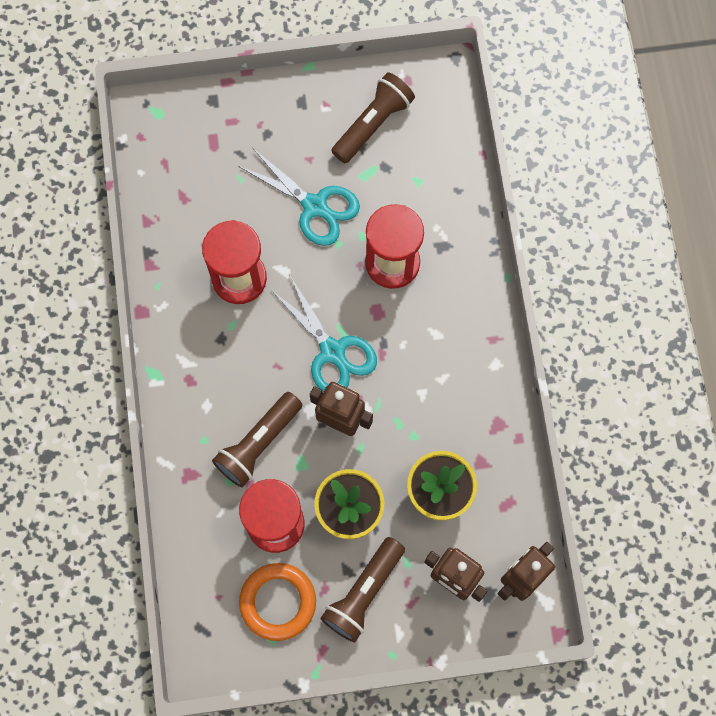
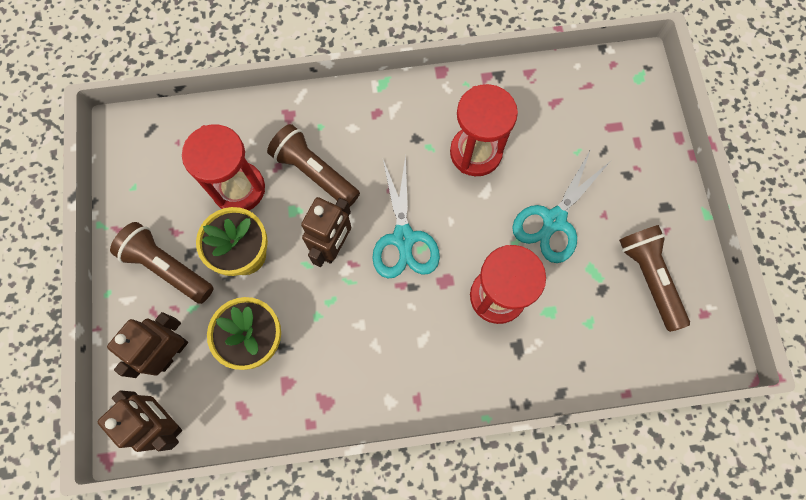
camera: 90 degrees right, 0 degrees up
orange ring [239,563,316,641] -> none
turquoise scissors [270,276,377,392] -> turquoise scissors turned 60 degrees counterclockwise [372,155,440,279]
brown flashlight [331,73,415,163] -> brown flashlight turned 150 degrees counterclockwise [619,225,690,332]

